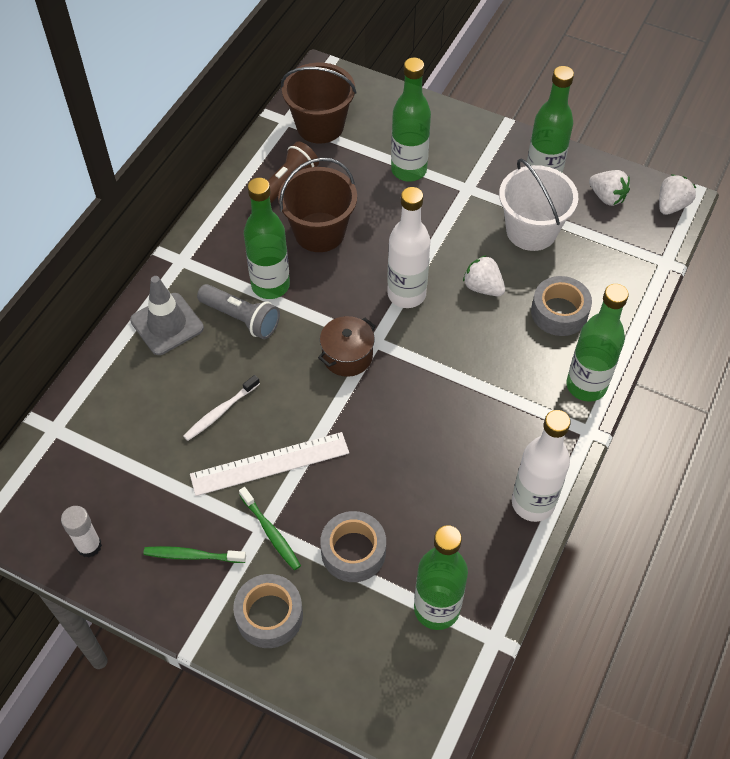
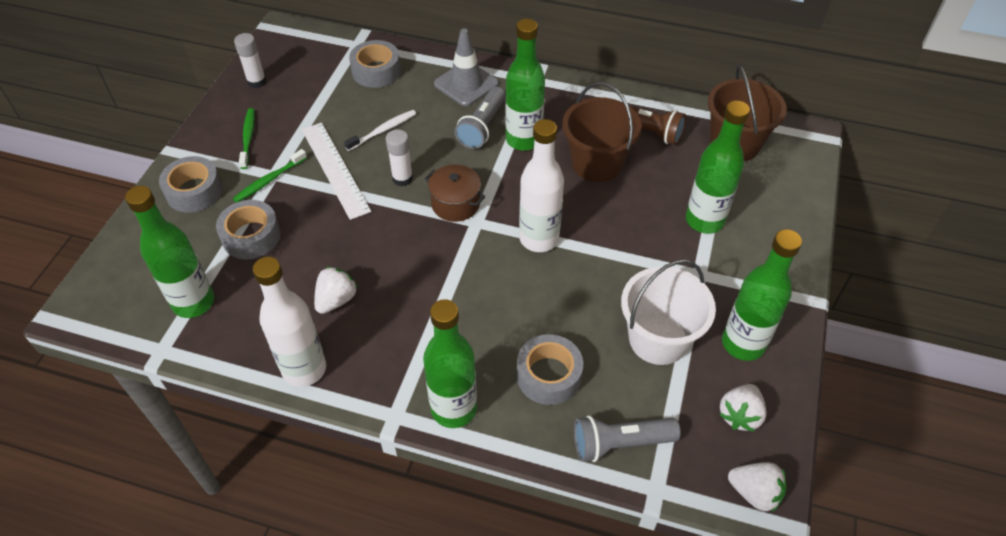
camera: 80 degrees right, 5 degrees down
white toothbrush [183,375,260,441] -> white toothbrush turned 105 degrees clockwise [344,110,416,151]
white strawberry [463,255,505,296] -> white strawberry moved to [314,267,358,314]
none -> grey tape [349,40,401,88]
none -> white glue stick [386,129,413,187]
none -> grey flashlight [574,415,681,462]

